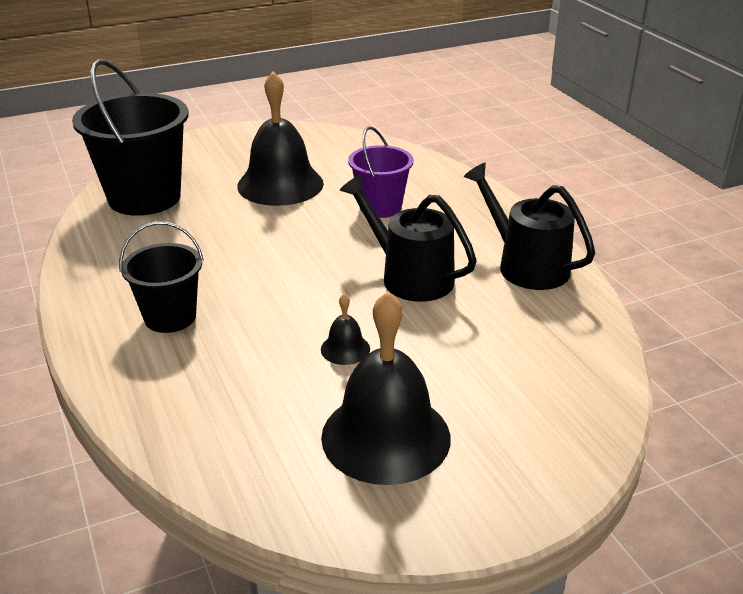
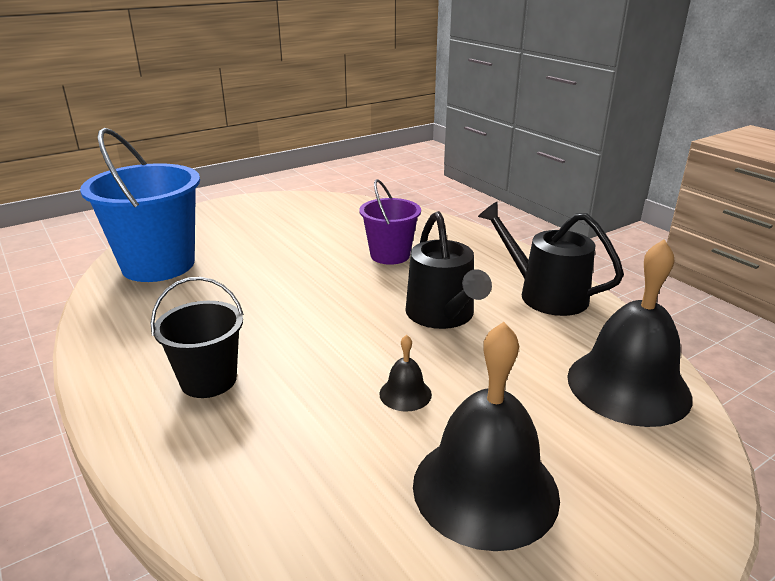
camera: 10 degrees left, 5 degrees down
black bucket [72,59,189,216] -> blue bucket [80,128,200,282]
black bell [237,71,324,206] -> black bell moved to [567,240,693,427]
black watering can [340,175,477,302] -> black watering can turned 135 degrees counterclockwise [405,211,492,329]

